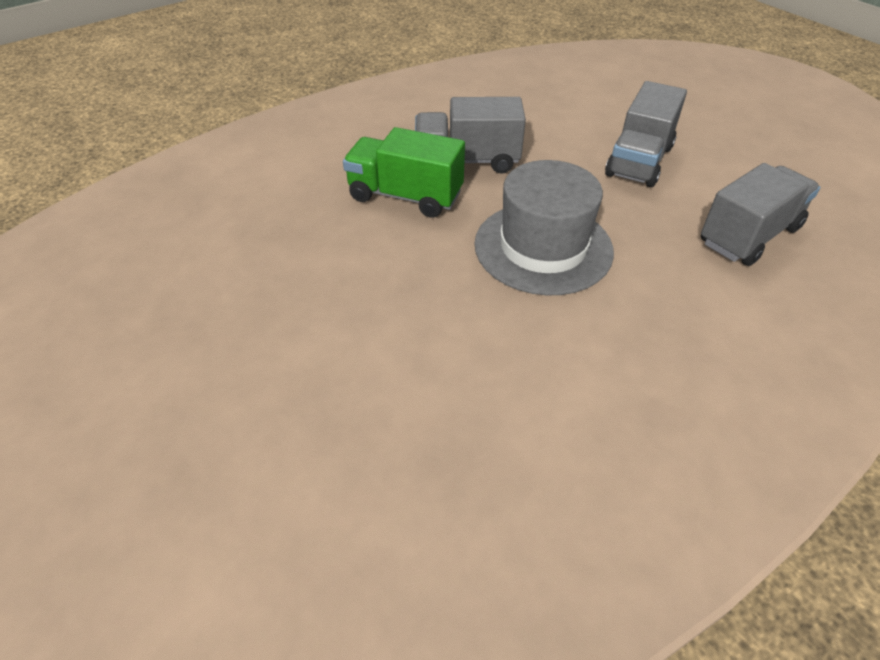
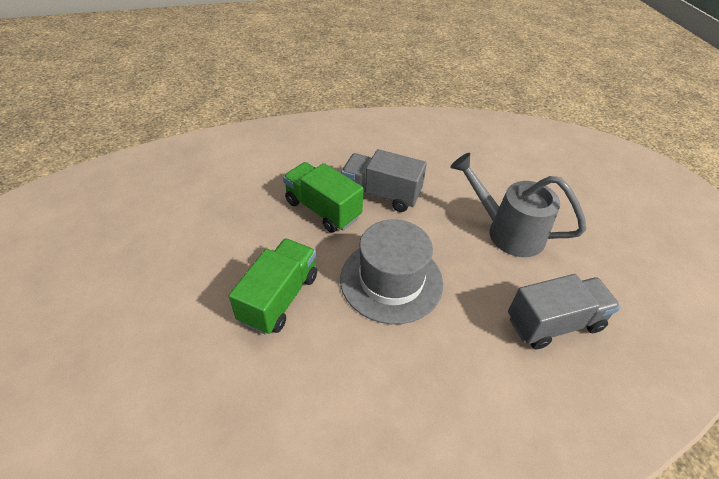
camera: 20 degrees right, 0 degrees up
grey truck [605,81,687,187] -> grey watering can [450,153,586,257]
none -> green truck [229,238,317,335]

